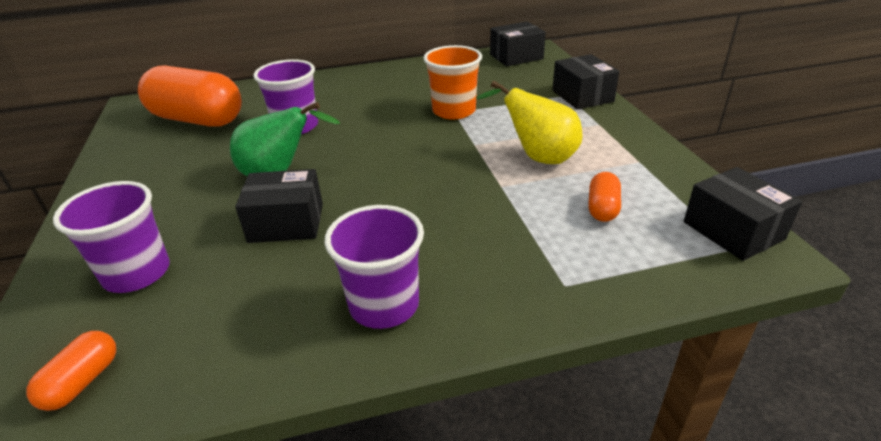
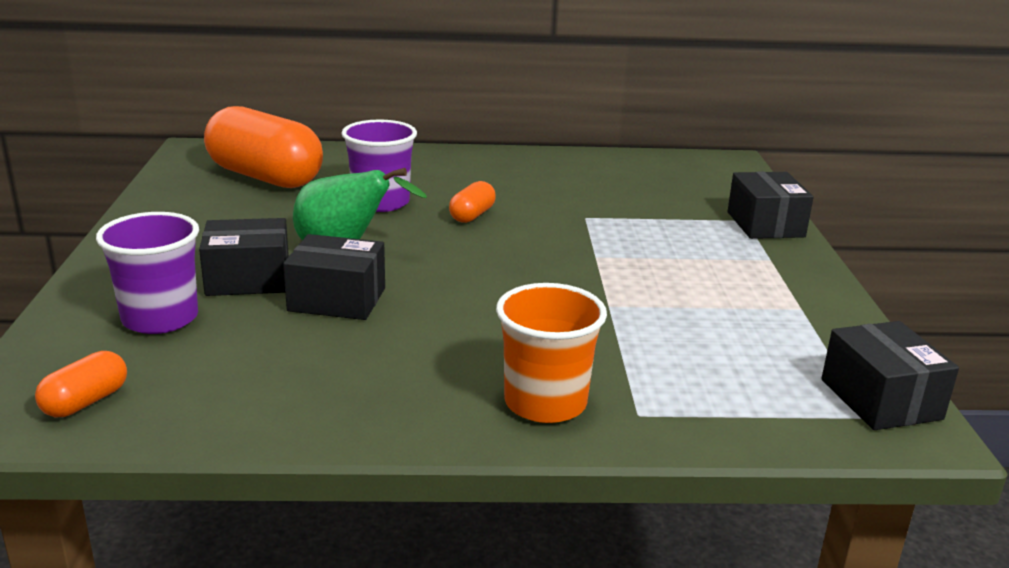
camera: 10 degrees right, 10 degrees down
purple cup [324,205,424,329] -> none
orange cup [423,45,482,120] -> orange cup moved to [496,283,607,423]
yellow pear [476,80,583,164] -> none
black box [490,21,546,66] -> black box moved to [199,218,289,296]
orange capsule [588,172,621,222] -> orange capsule moved to [449,181,496,223]

